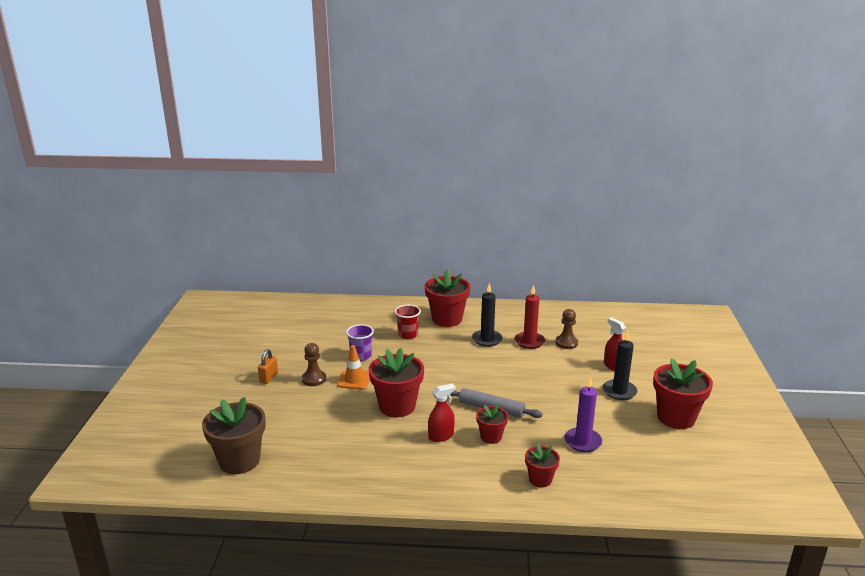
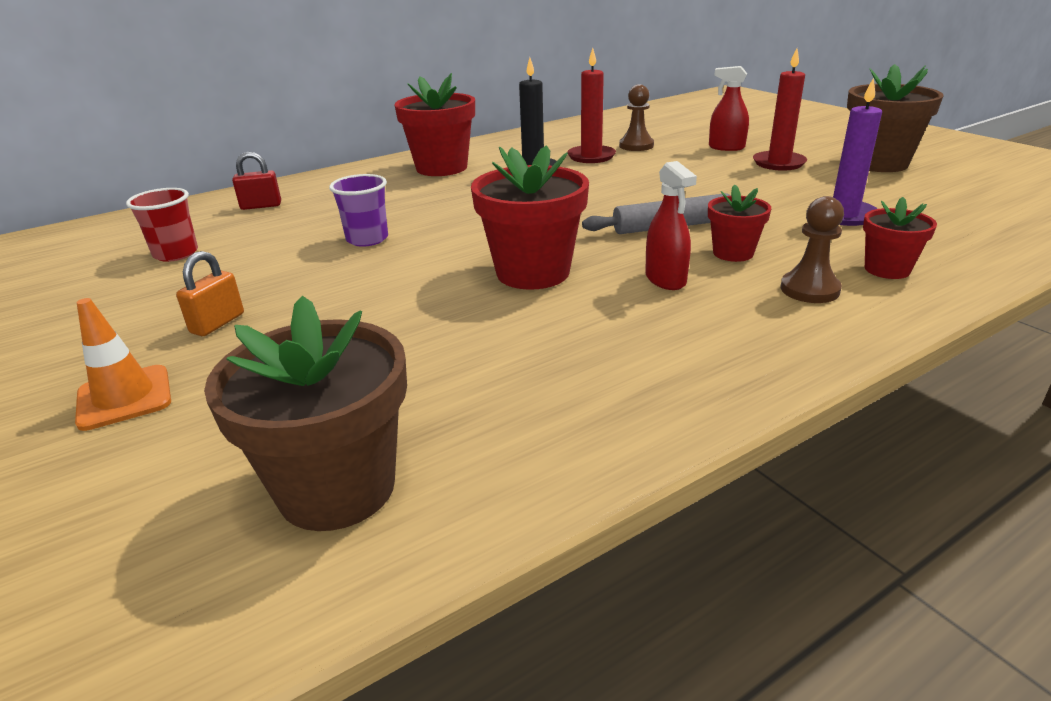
camera: 35 degrees left, 5 degrees up
orange padlock [258,349,278,384] -> orange padlock turned 45 degrees clockwise [176,251,244,336]
brown pawn [302,343,326,386] -> brown pawn moved to [781,196,844,303]
orange traffic cone [337,345,370,390] -> orange traffic cone moved to [75,298,171,431]
red cup [395,305,421,339] -> red cup moved to [126,188,198,262]
red spray bottle [428,383,455,442] -> red spray bottle turned 135 degrees clockwise [645,161,697,290]
black candle [603,331,637,400] -> red candle [753,48,807,170]
red flower pot [653,358,713,429] -> brown flower pot [847,64,944,172]
none -> red padlock [232,152,281,210]

